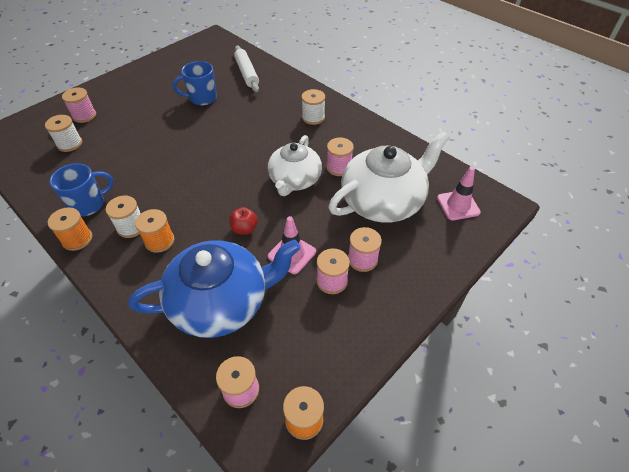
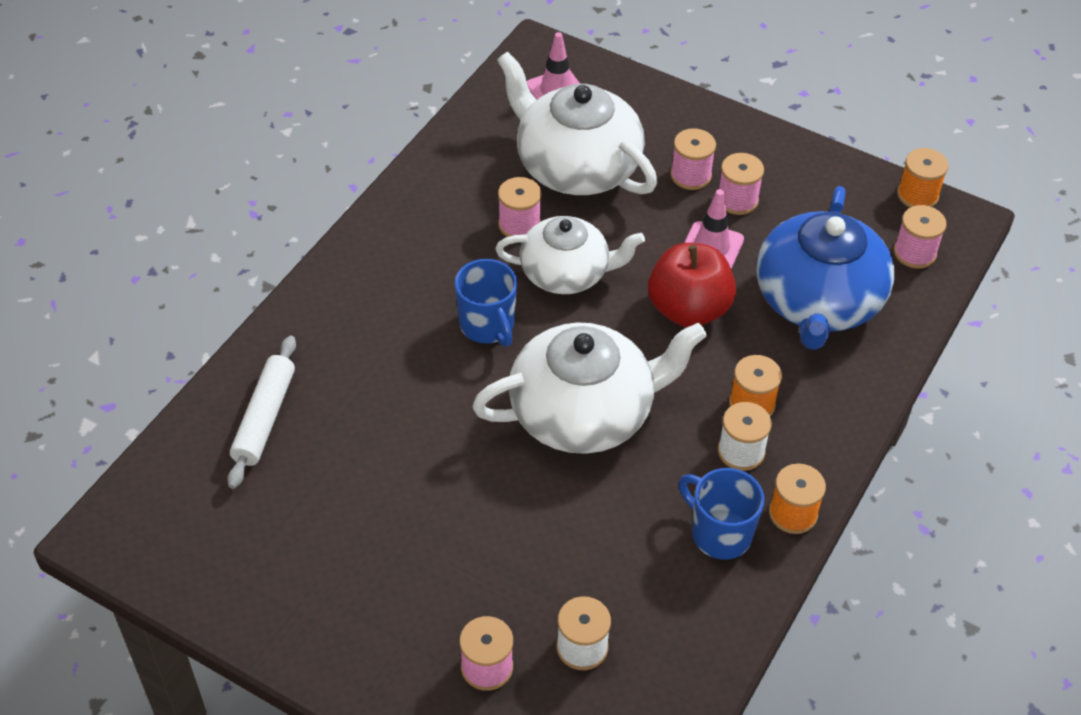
camera: 105 degrees left, 0 degrees up
blue teapot [129,240,301,338] -> blue teapot turned 135 degrees counterclockwise [756,186,895,350]
blue mug [173,61,217,105] -> blue mug moved to [454,259,517,347]
red apple [229,207,258,235] -> red apple [648,243,736,327], size x2.00
white rolling pin [234,46,259,92] -> white rolling pin turned 45 degrees counterclockwise [227,336,296,489]
white spool [301,89,325,125] -> none
none -> white teapot [472,322,707,454]

